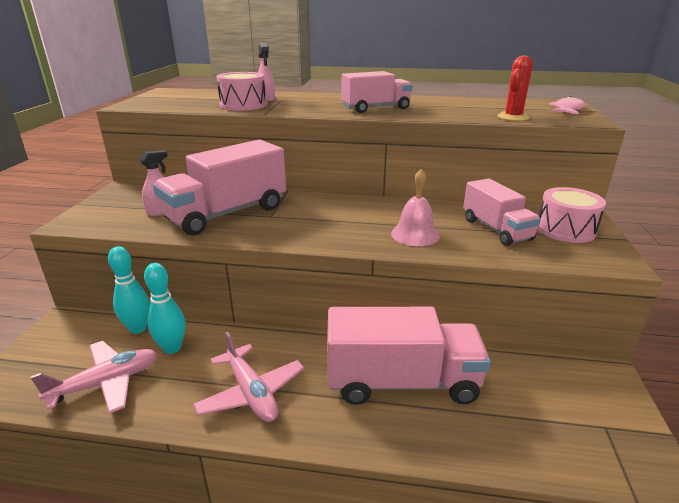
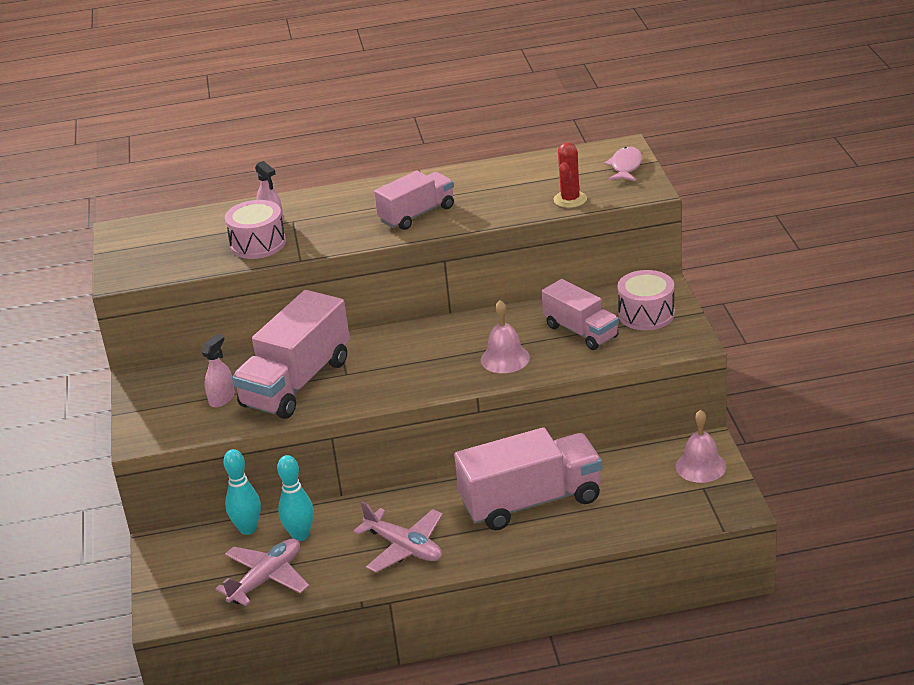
camera: 15 degrees left, 5 degrees up
none -> pink bell [676,410,726,483]

